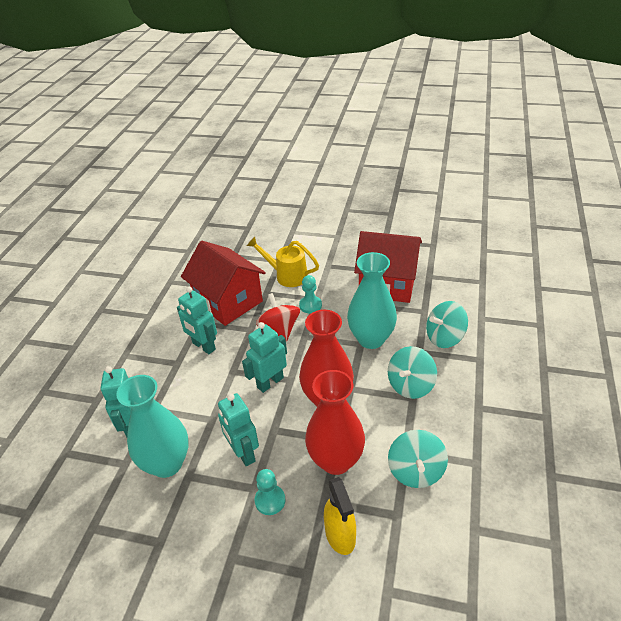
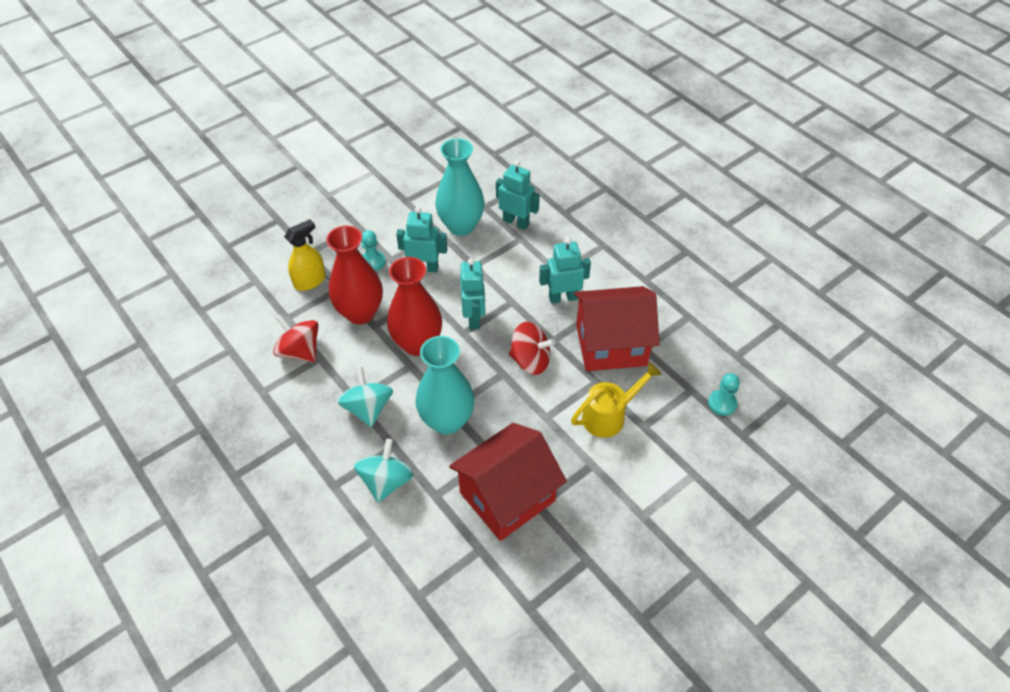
camera: 125 degrees right, 10 degrees up
turquoise pawn [299,275,322,313] -> turquoise pawn moved to [708,373,740,416]
yellow spray bottle [324,477,356,555] -> yellow spray bottle turned 120 degrees clockwise [284,219,326,291]
turquoise spinning top [388,430,448,488] -> red spinning top [273,315,318,362]

